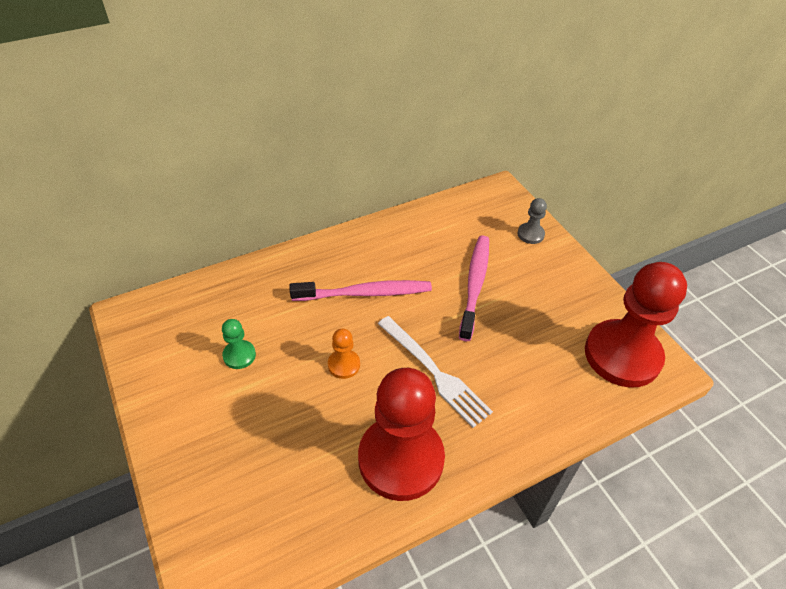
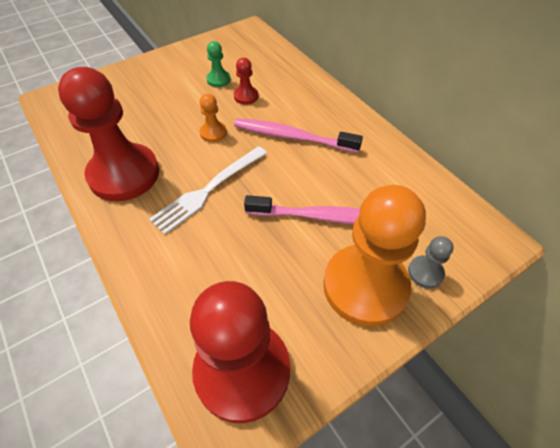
camera: 85 degrees right, 5 degrees up
pink toothbrush [290,280,432,301] -> pink toothbrush turned 120 degrees clockwise [234,118,363,153]
none -> red pawn [234,58,259,105]
none -> orange pawn [323,185,426,327]

